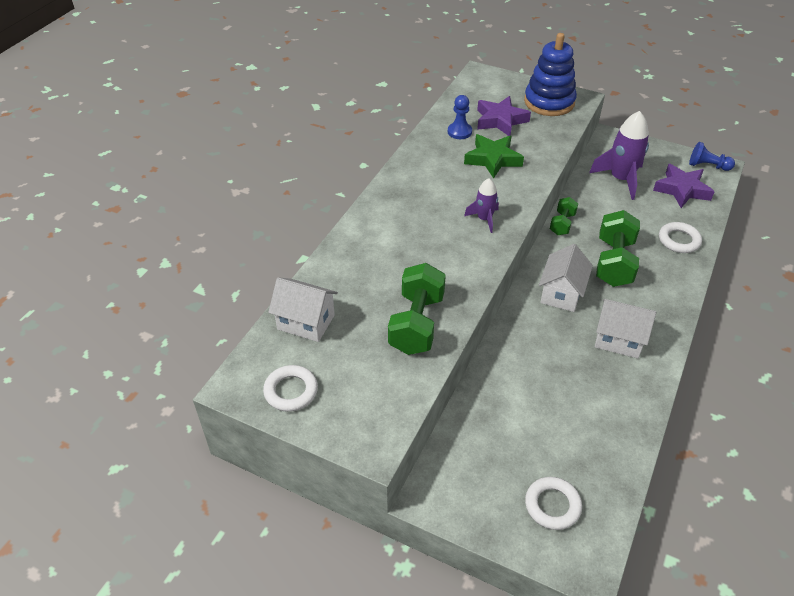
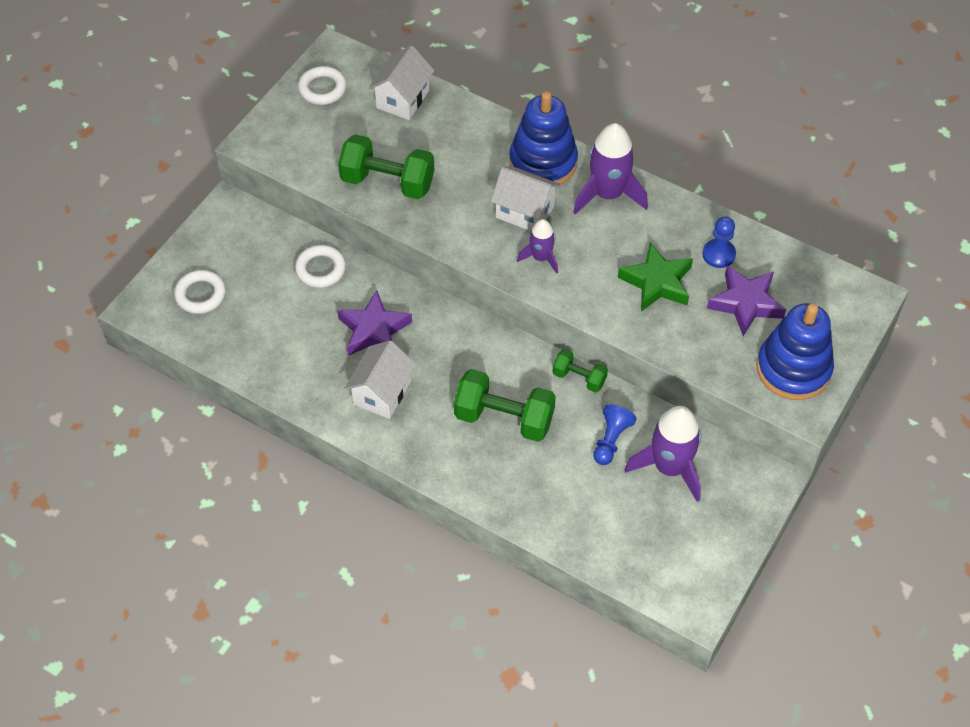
camera: 95 degrees right, 10 degrees up
white house [539,244,593,312] -> white house moved to [491,166,560,231]
purple star [653,164,715,208] -> purple star moved to [337,291,412,356]
white ring [659,222,702,253] -> white ring moved to [295,245,346,288]
blue pawn [689,142,735,171] -> blue pawn moved to [593,404,637,465]
none -> blue stacking toy [509,91,578,185]
none -> purple rocket [573,123,648,214]

